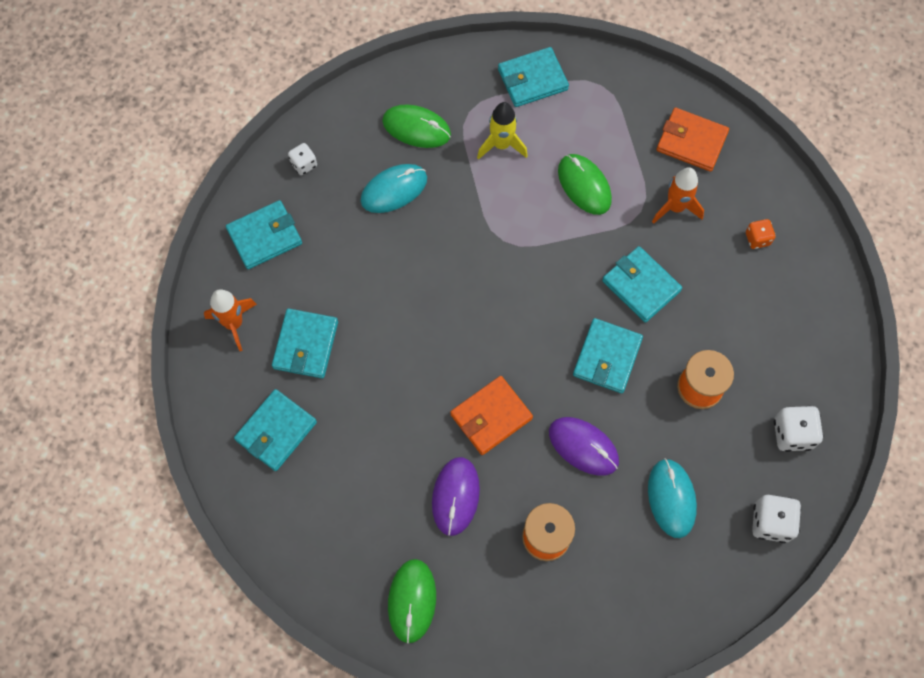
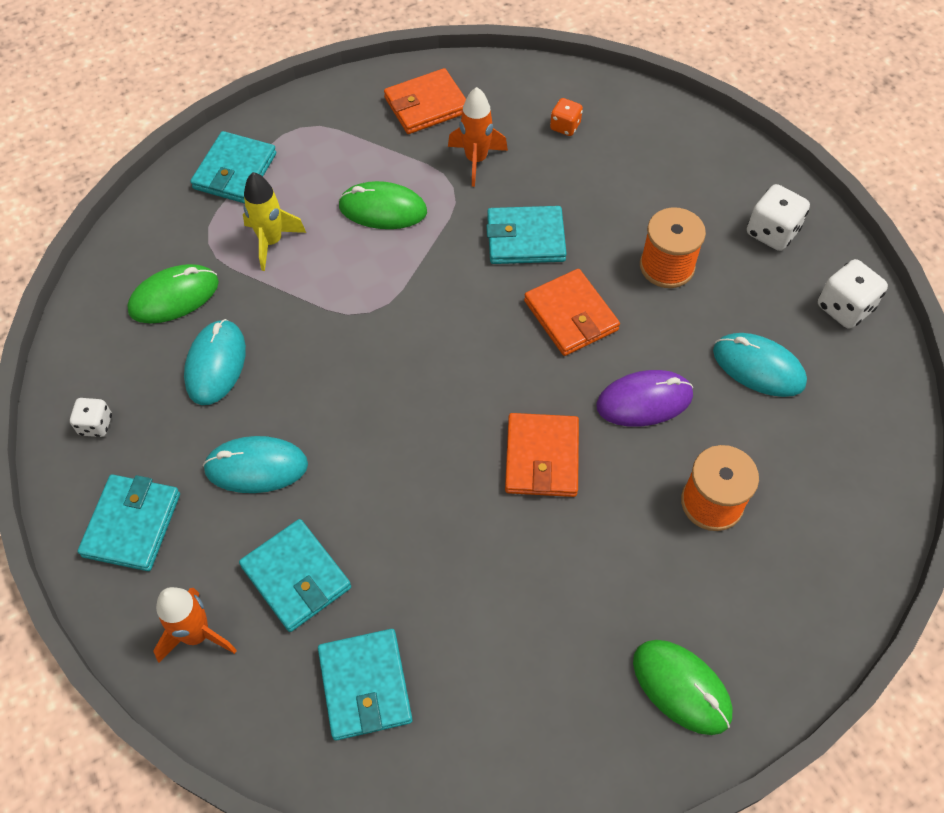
camera: 50 degrees left, 10 degrees down
purple mouse [432,457,480,536] -> none
turquoise wallet [573,318,643,393] -> orange wallet [524,269,620,356]
none -> turquoise mouse [203,436,308,493]

